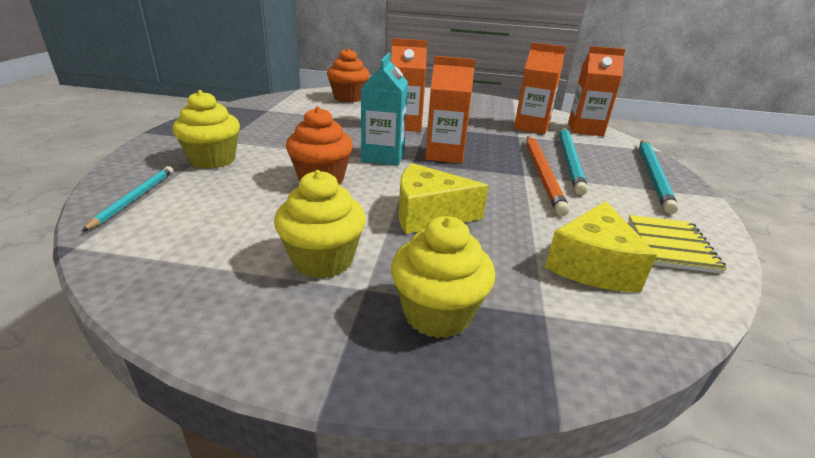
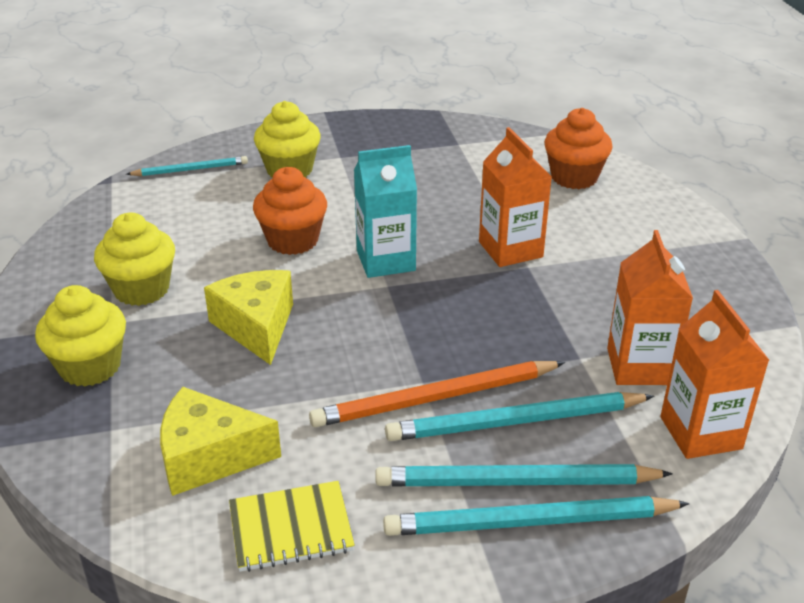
camera: 70 degrees right, 5 degrees up
orange carton [425,56,476,163] -> none
none -> turquoise pencil [375,464,673,486]

